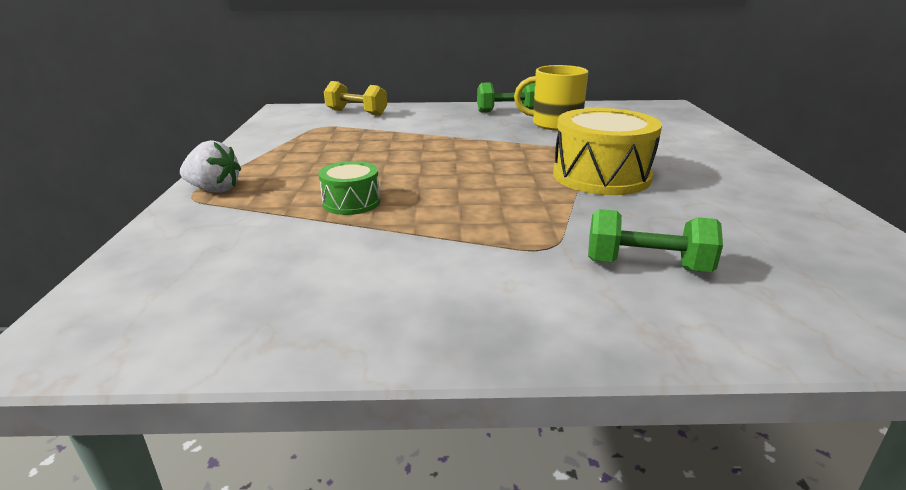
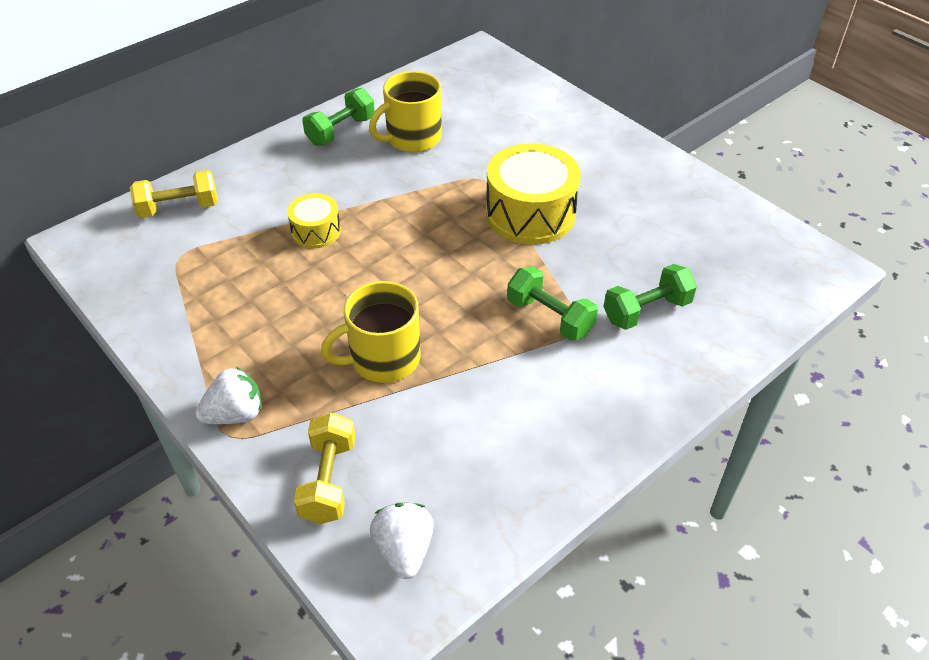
camera: 40 degrees left, 20 degrees up
green drum [319,161,380,215] -> yellow mug [321,281,421,383]
none -> yellow drum [287,193,341,249]
none -> yellow dumbbell [294,412,355,524]
none -> white strawberry [370,503,434,579]
none -> green dumbbell [507,266,598,341]

